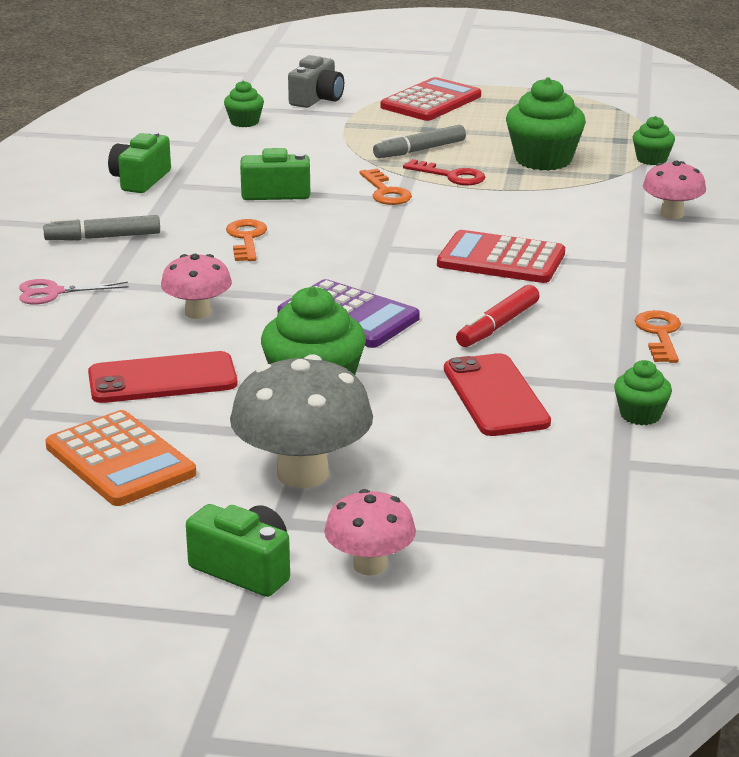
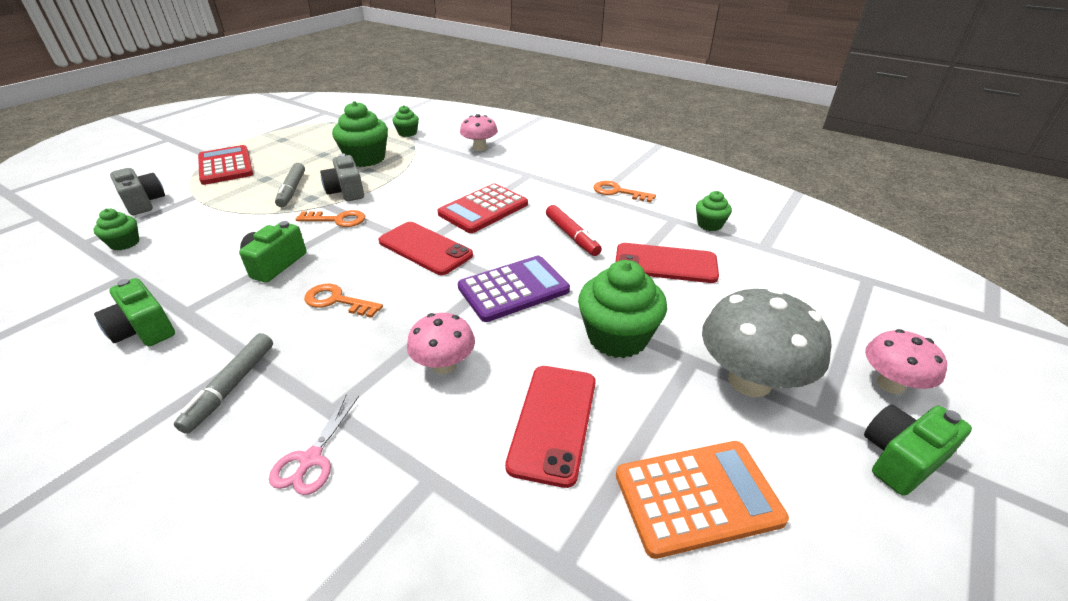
camera: 65 degrees left, 10 degrees up
red key [403,159,485,185] -> grey camera [320,154,364,201]
none -> red phone [379,222,473,275]

